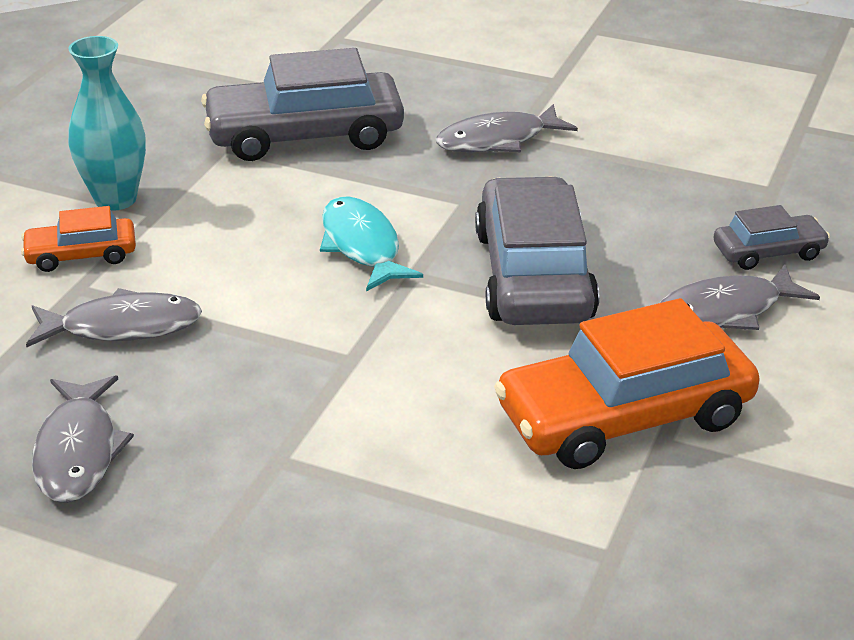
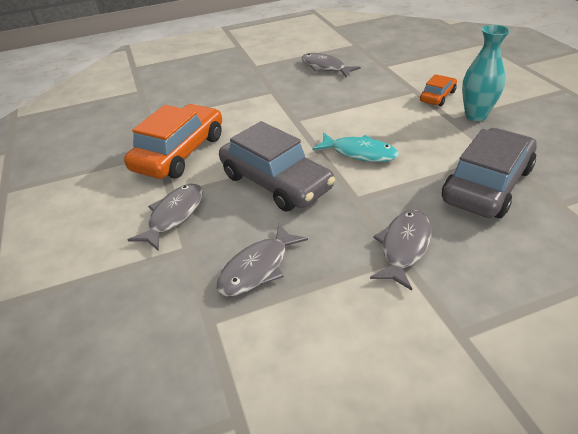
camera: 140 degrees right, 5 degrees up
grey fish [26,288,202,347] -> grey fish moved to [216,223,308,296]
grey car [713,205,830,270] -> none

